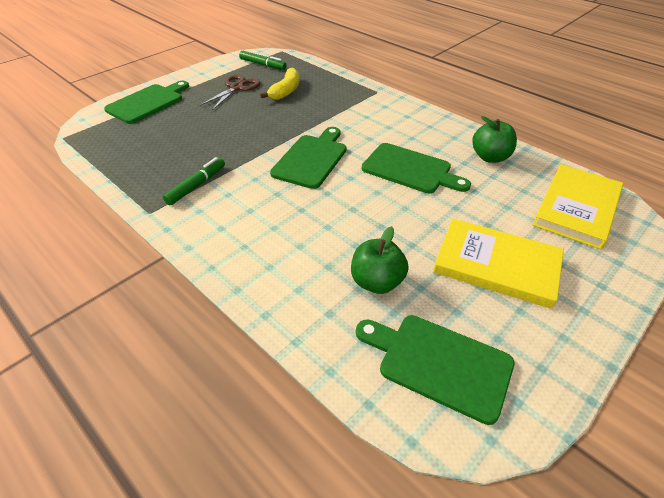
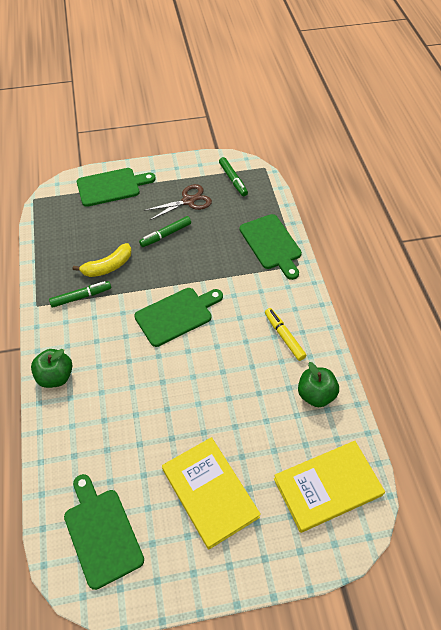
camera: 35 degrees right, 10 degrees up
yellow banana [260,68,300,100] -> yellow banana moved to [73,243,131,277]
green apple [351,226,409,294] -> green apple moved to [31,349,72,388]
green cutting board [362,143,471,193] -> green cutting board moved to [240,214,302,280]
none -> green marker [139,216,191,247]
none -> yellow marker [265,308,306,361]

